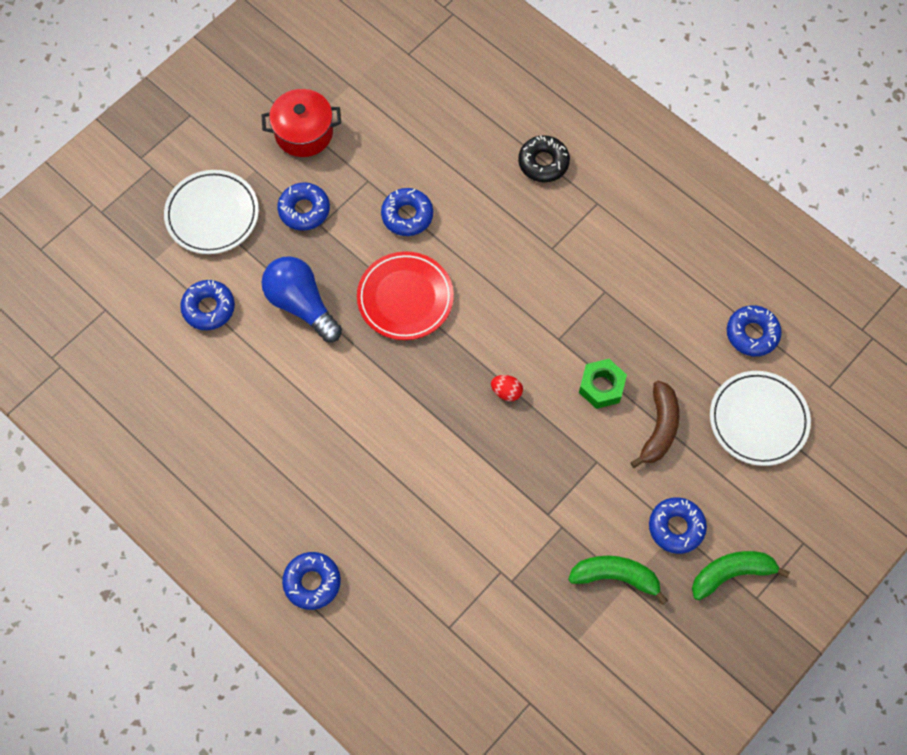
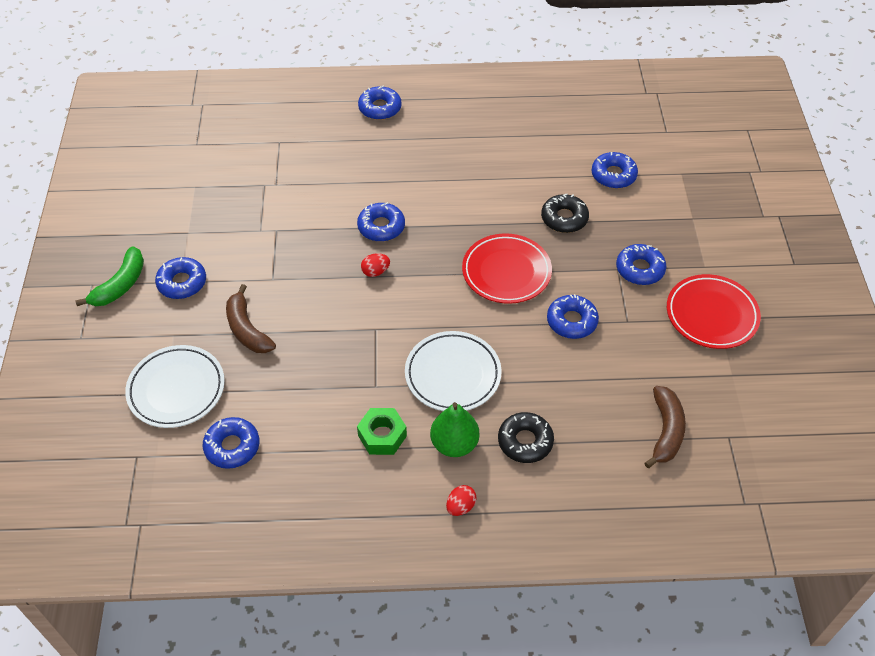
camera: 135 degrees right, 15 degrees down
white plate [164,170,259,254] -> white plate moved to [405,331,502,411]
red pot [261,89,341,157] -> red plate [667,274,761,349]
blue light bulb [262,256,342,342] -> black donut [541,194,589,233]
green banana [568,556,668,605] -> none
green nut [579,359,627,409] -> green nut moved to [357,408,407,455]
none -> blue donut [357,202,405,242]
none -> green pear [430,402,479,457]
none -> red egg [446,485,477,516]
none -> brown banana [644,386,686,468]

